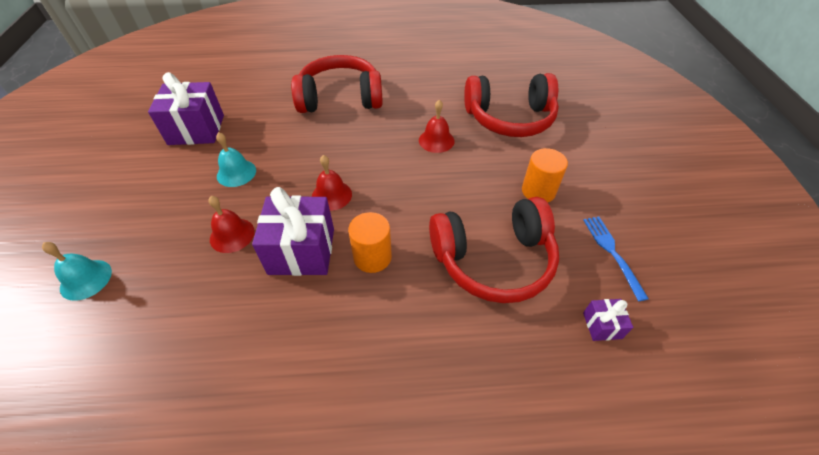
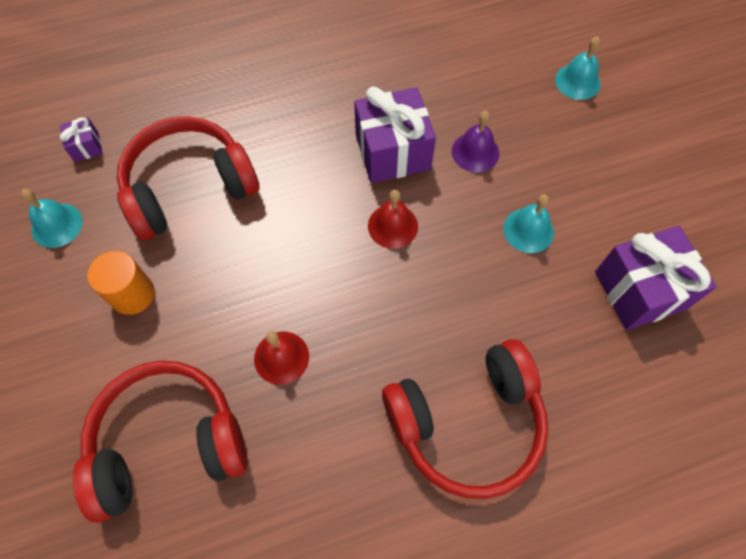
camera: 165 degrees right, 15 degrees up
red bell [208,196,255,253] -> purple bell [452,111,499,173]
orange cylinder [348,212,392,273] -> none
blue fork [583,217,649,301] -> turquoise bell [21,189,83,248]

